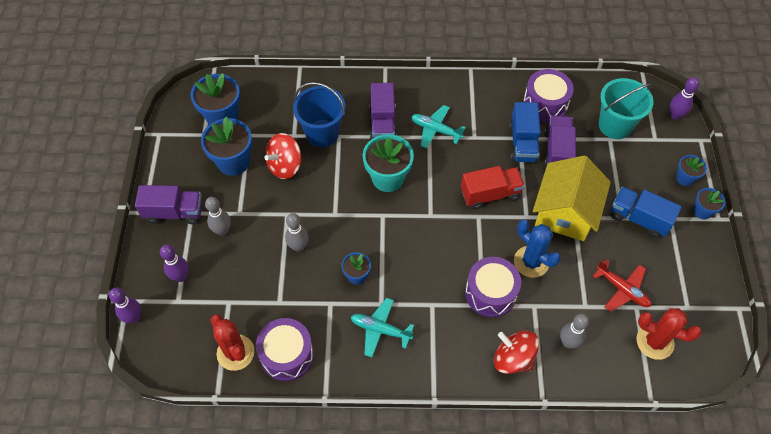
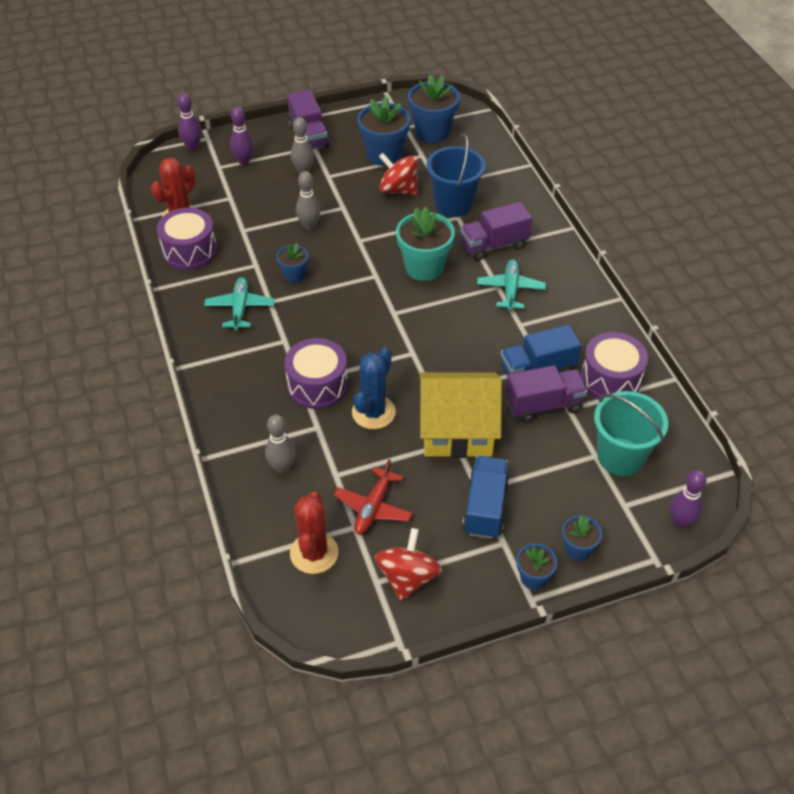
camera: 70 degrees right, 10 degrees down
red truck [461,166,525,210] -> none
red spinning top [494,330,539,374] -> red spinning top moved to [375,528,442,601]

